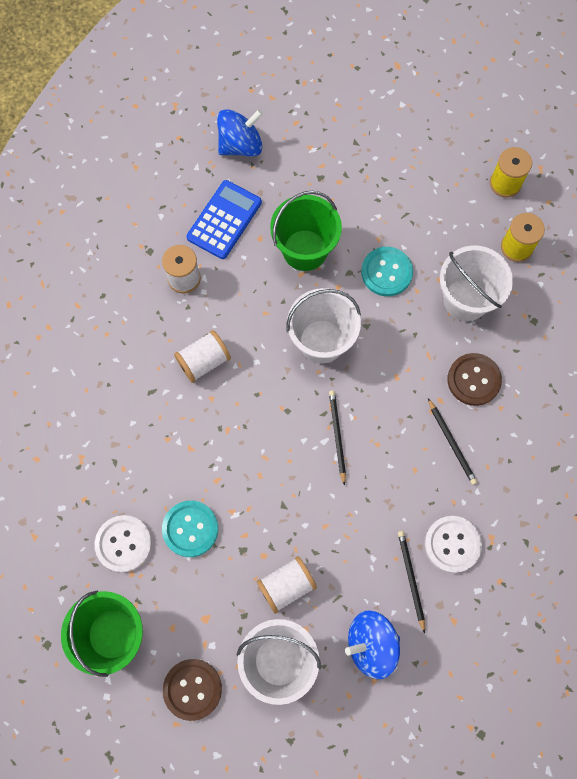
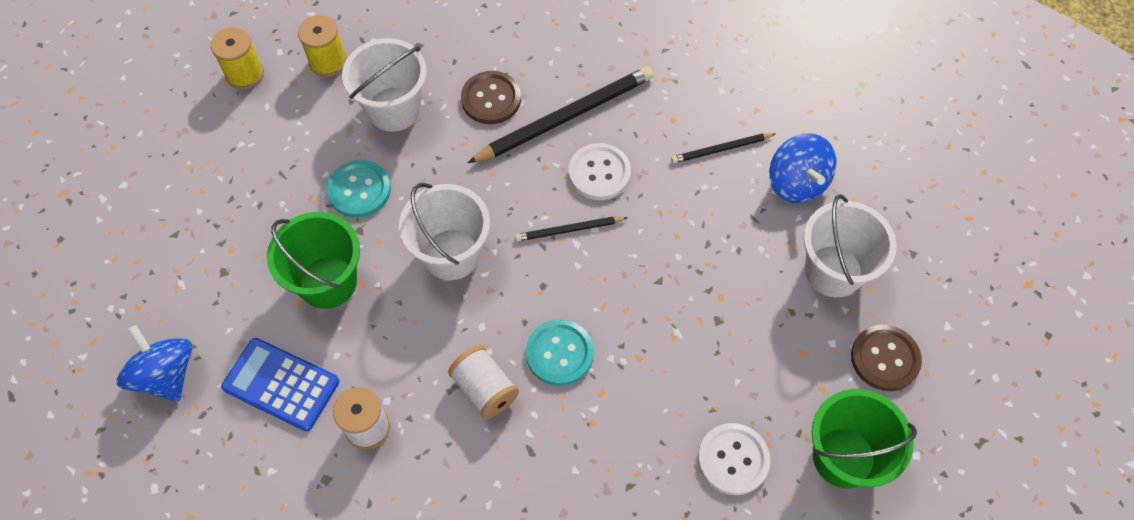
camera: 95 degrees left, 10 degrees down
turquoise button [162,501,218,557] -> turquoise button moved to [526,319,594,386]
white spool [257,556,317,614] -> none
white button [425,516,482,573] -> white button moved to [569,143,631,200]
black pencil [428,398,477,485] -> black pencil [468,67,654,163], size x1.95

